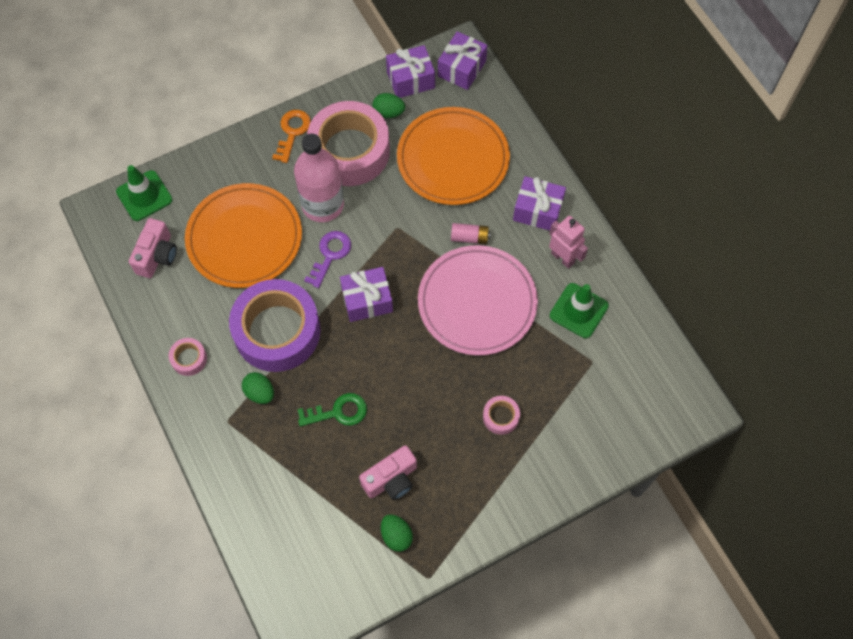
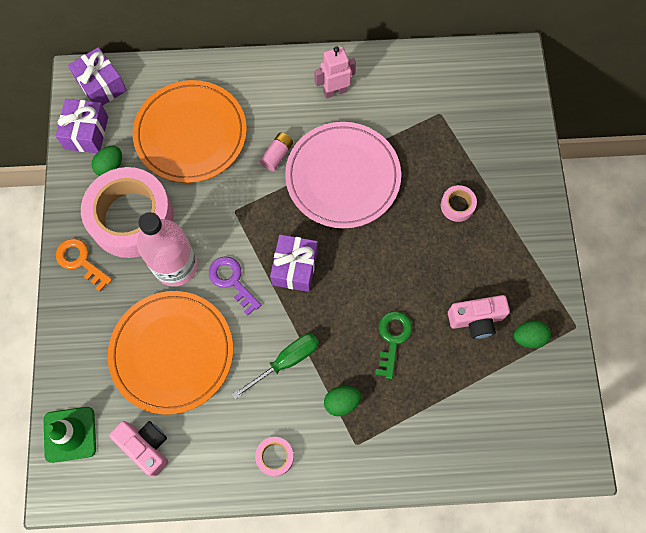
camera: 65 degrees left, 5 degrees up
purple tape [229,279,321,372] -> green screwdriver [232,334,319,399]
pink camera [359,445,417,500] -> pink camera turned 90 degrees clockwise [448,295,510,339]
purple gift [513,176,566,231] -> none
green traffic cone [550,283,609,338] -> none

